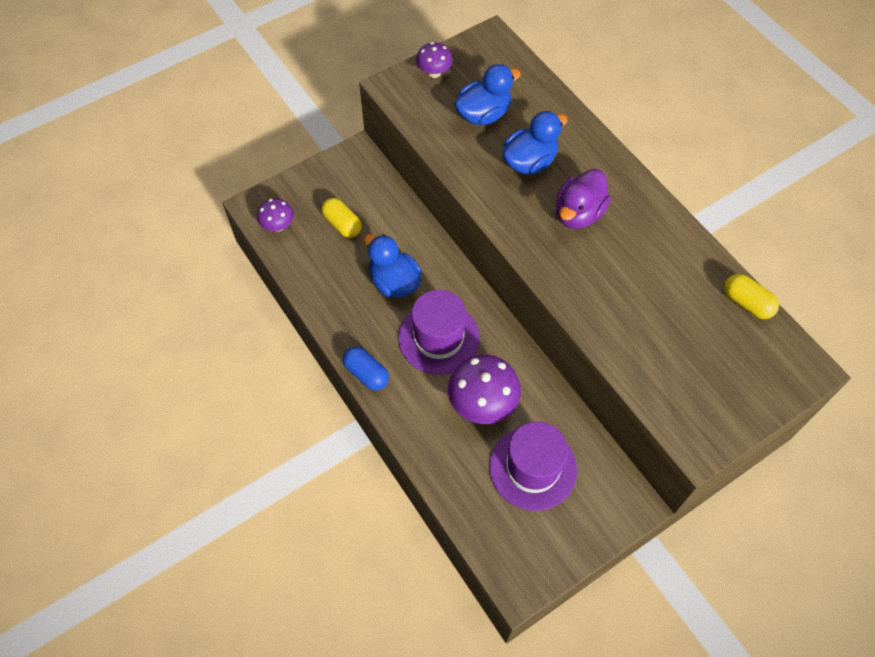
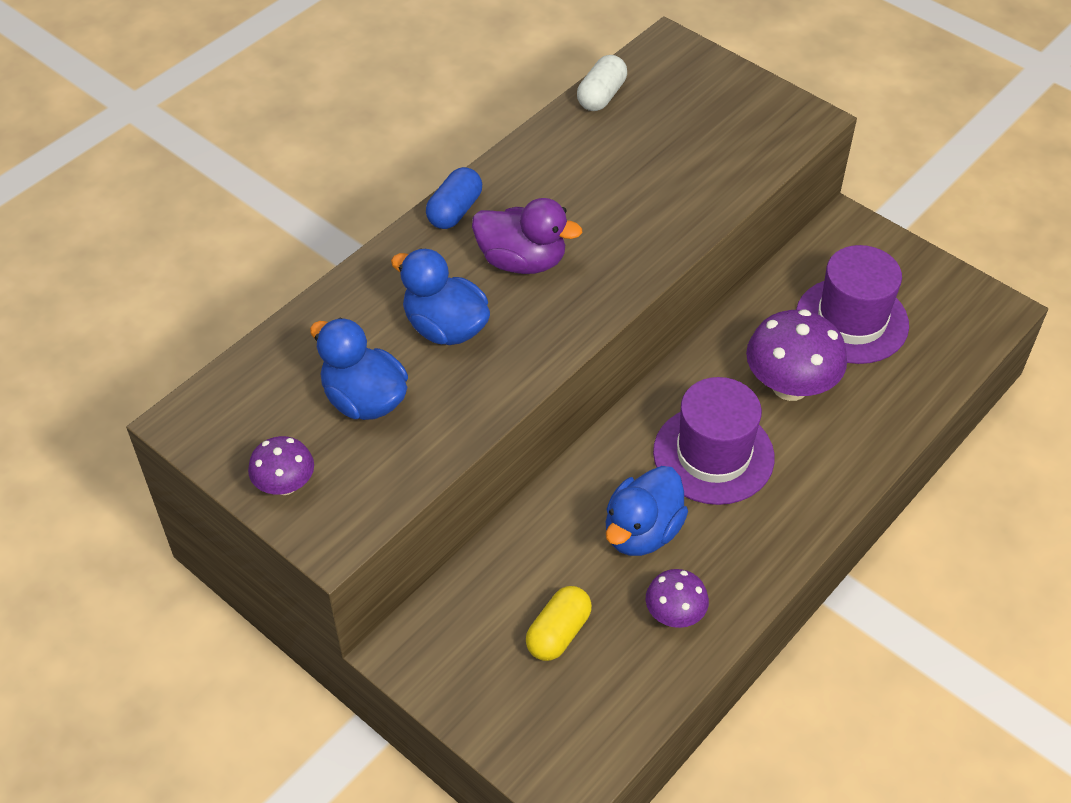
camera: 105 degrees left, 10 degrees down
purple mushroom [257,198,294,232] -> purple mushroom moved to [646,569,709,628]
blue capsule [343,347,389,391] -> blue capsule moved to [426,167,482,229]
yellow capsule [724,274,779,319] -> white capsule [577,55,627,111]

